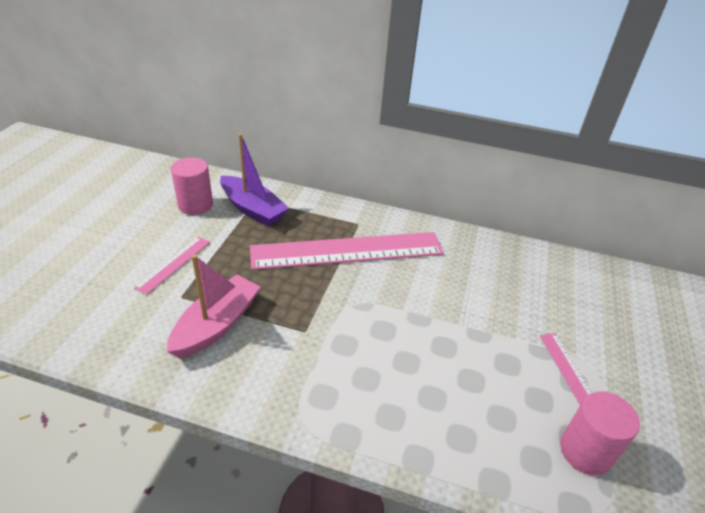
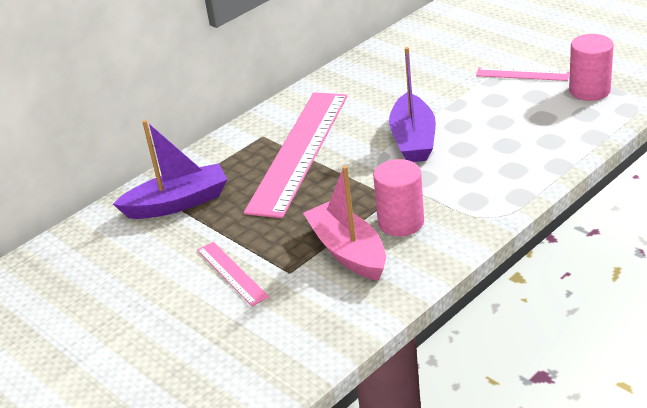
camera: 55 degrees left, 5 degrees down
pink cylinder [171,157,213,215] -> pink cylinder moved to [373,159,424,236]
none -> purple boat [389,47,436,162]

